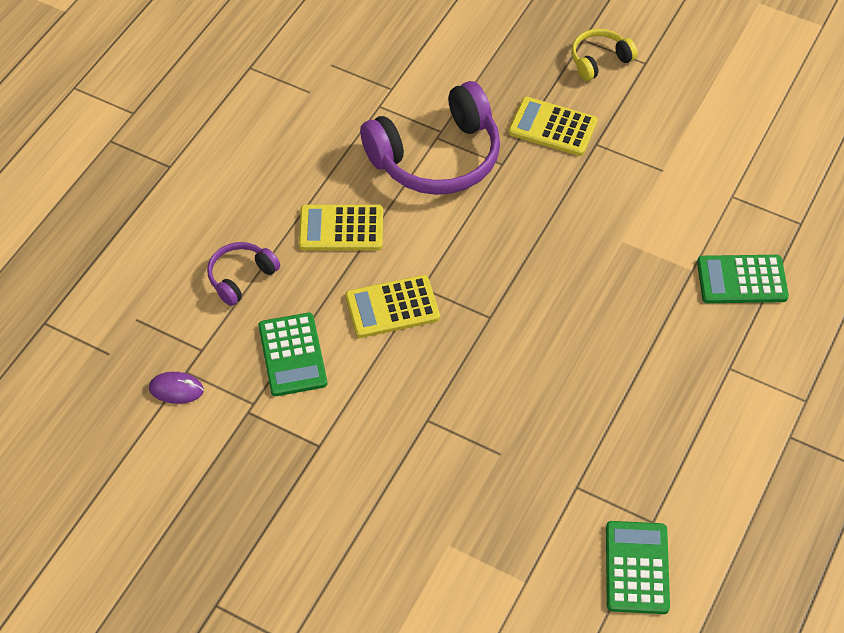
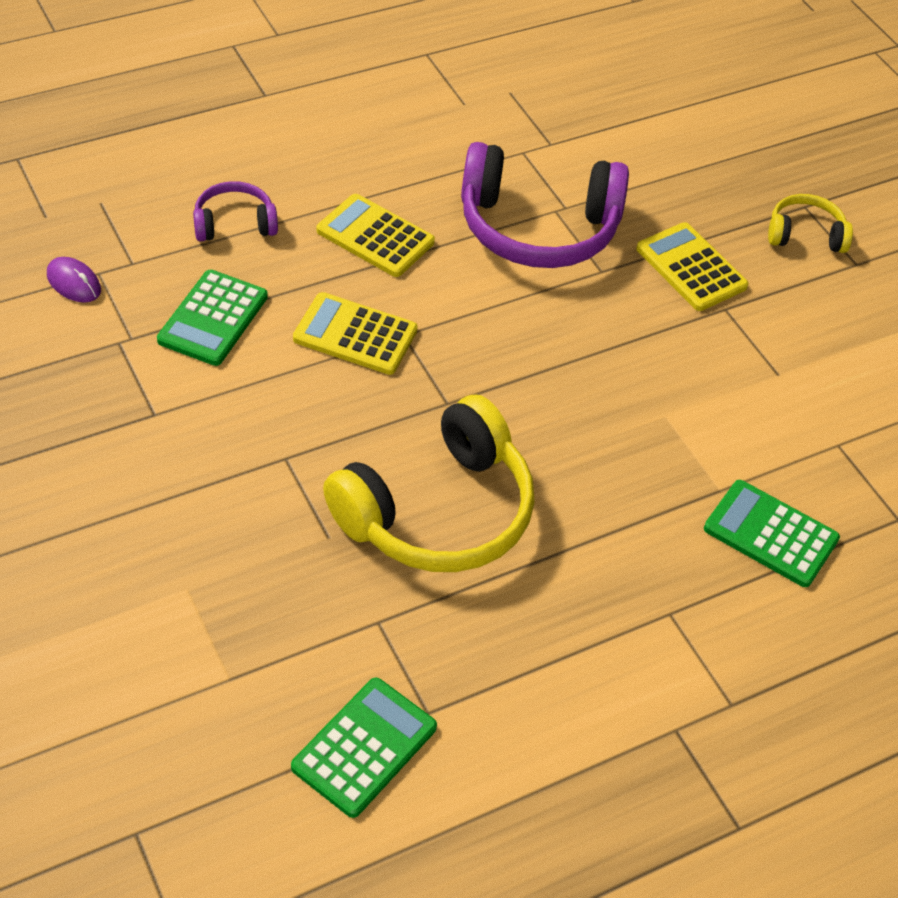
camera: 30 degrees right, 5 degrees down
none -> yellow headphones [323,395,535,572]

